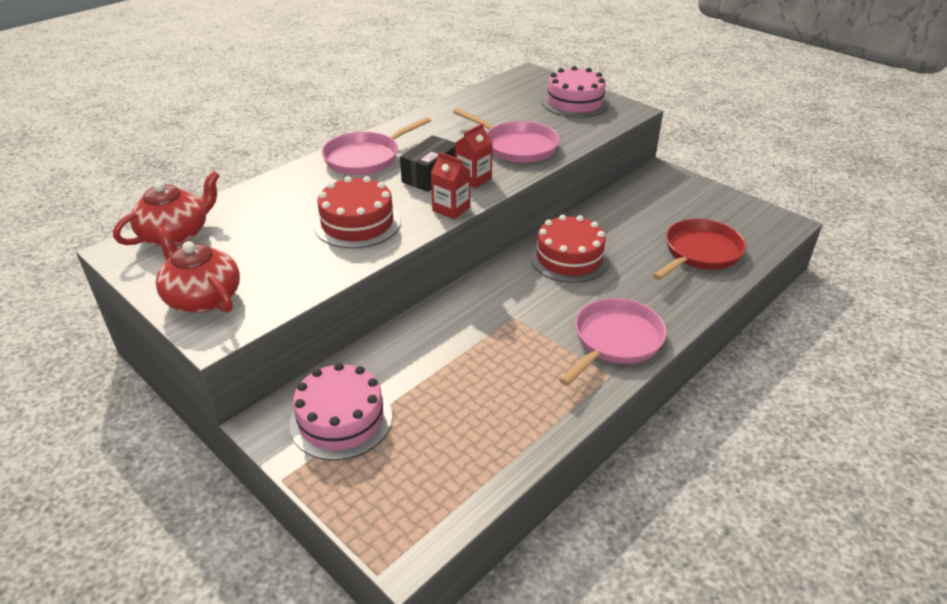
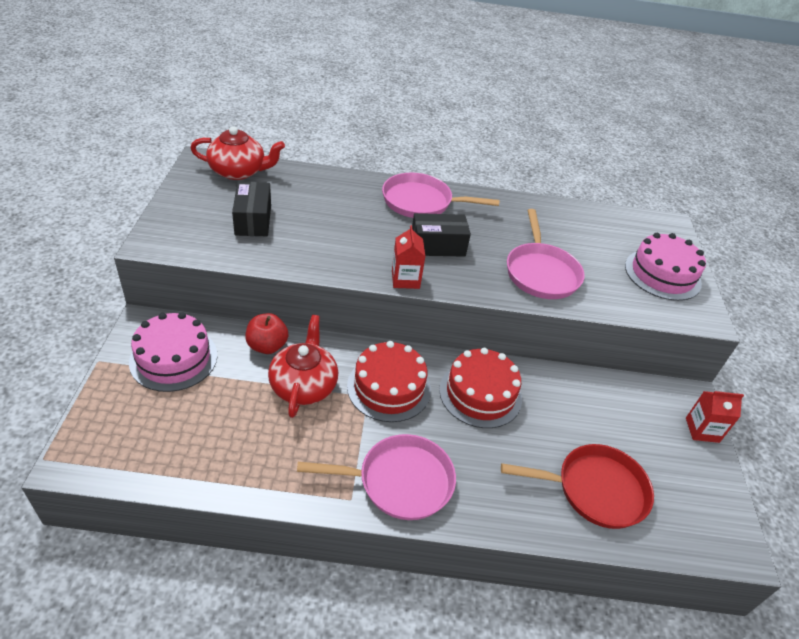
camera: 45 degrees right, 5 degrees up
red teapot [155,226,240,313] -> red teapot moved to [268,315,338,418]
red cake [314,176,401,248] -> red cake moved to [347,341,431,422]
red carton [455,123,493,188] -> red carton moved to [686,391,744,443]
none -> black box [232,182,271,236]
none -> red apple [245,313,288,354]

